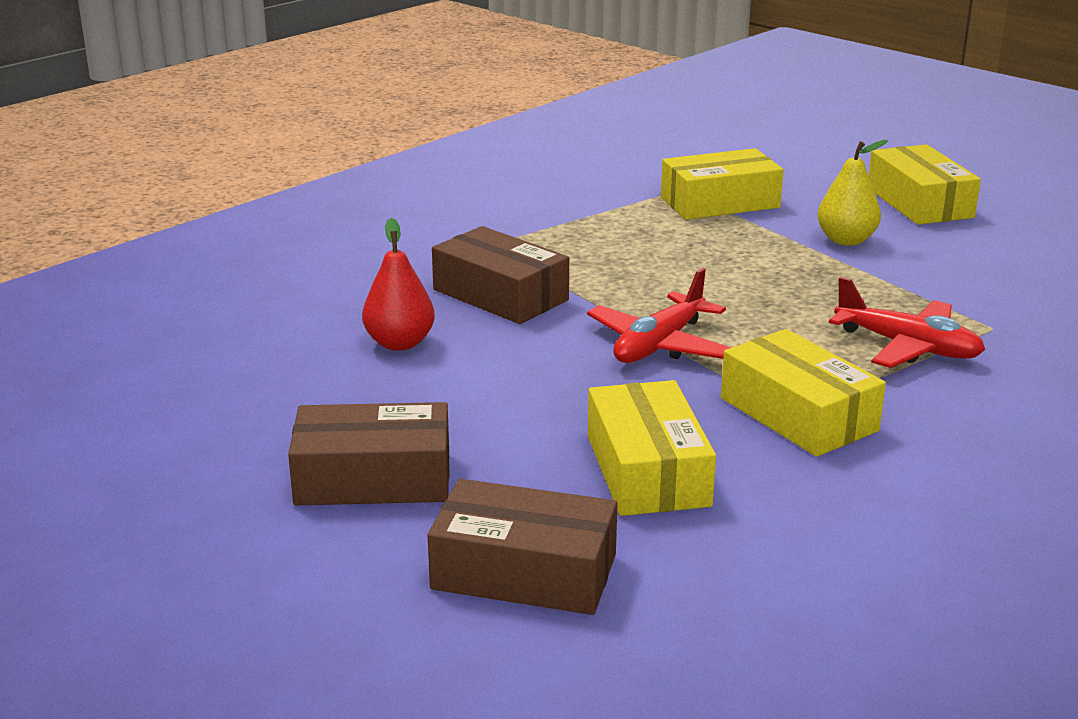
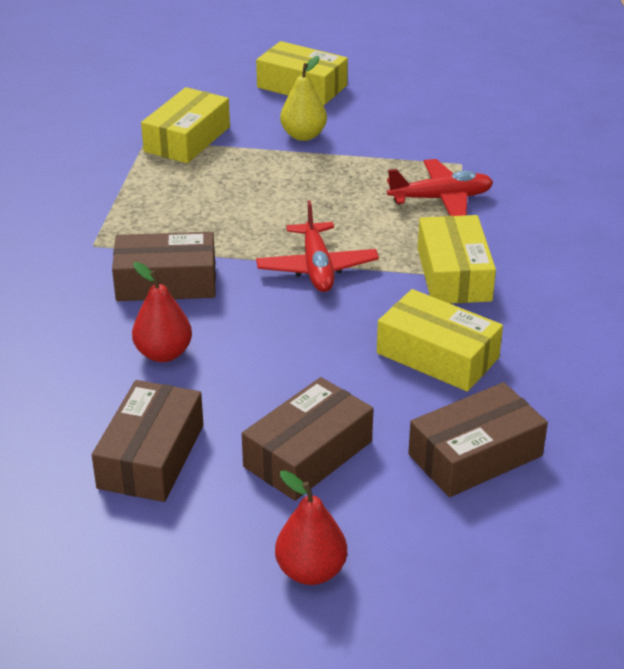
camera: 45 degrees left, 10 degrees up
yellow box [721,329,886,457] -> yellow box turned 75 degrees clockwise [418,215,496,304]
none -> brown box [92,380,204,502]
none -> red pear [275,470,347,585]

